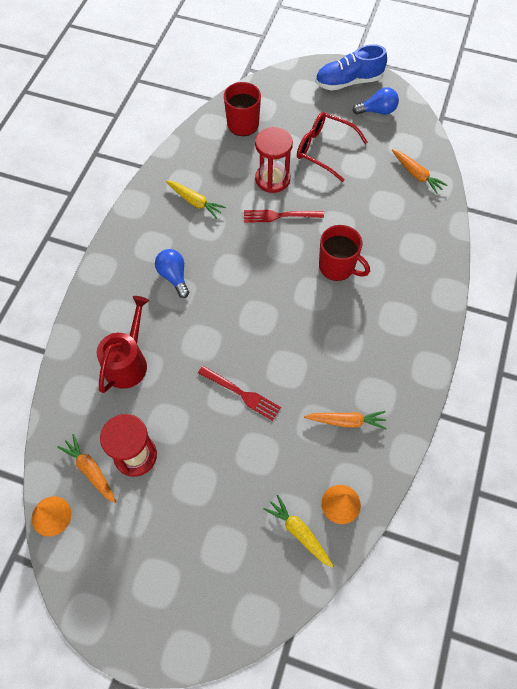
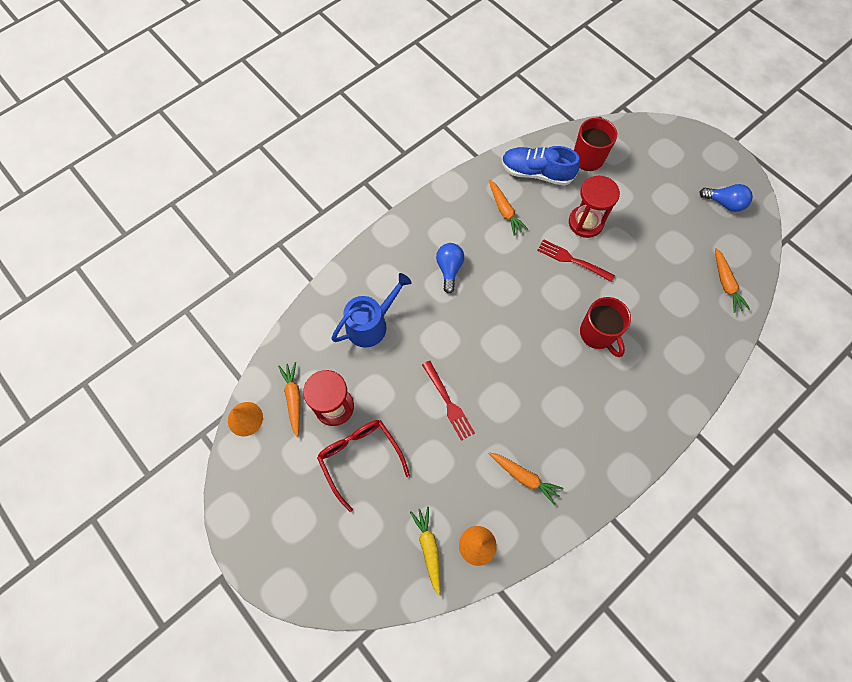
camera: 30 degrees right, 5 degrees up
red watering can [97,296,149,393] -> blue watering can [331,273,412,348]
yellow carrot [166,181,226,219] -> orange carrot [489,179,528,236]
red glasses [297,112,368,182] -> red glasses moved to [317,420,410,512]
blue shoe [315,44,387,91] -> blue shoe moved to [502,146,580,186]

